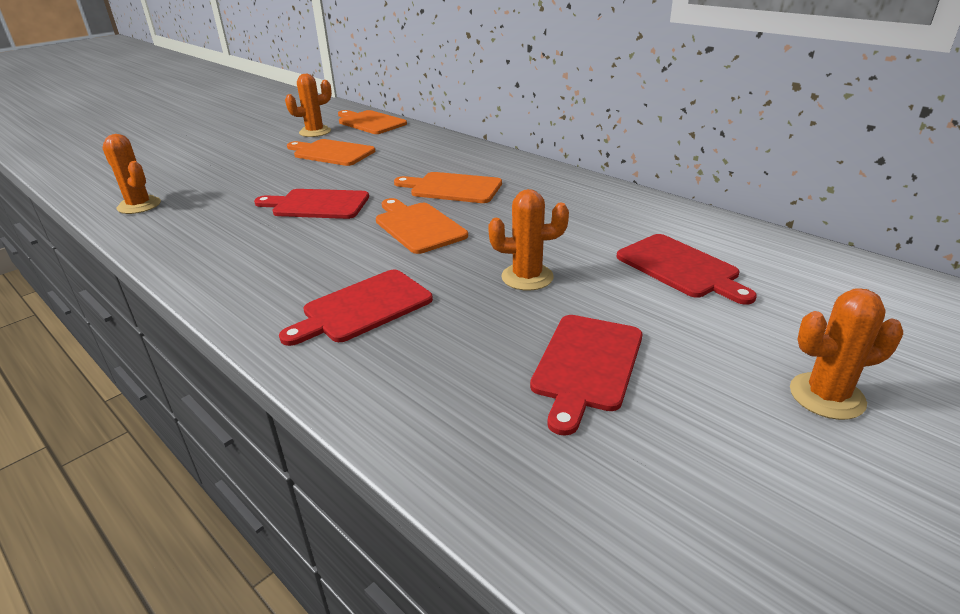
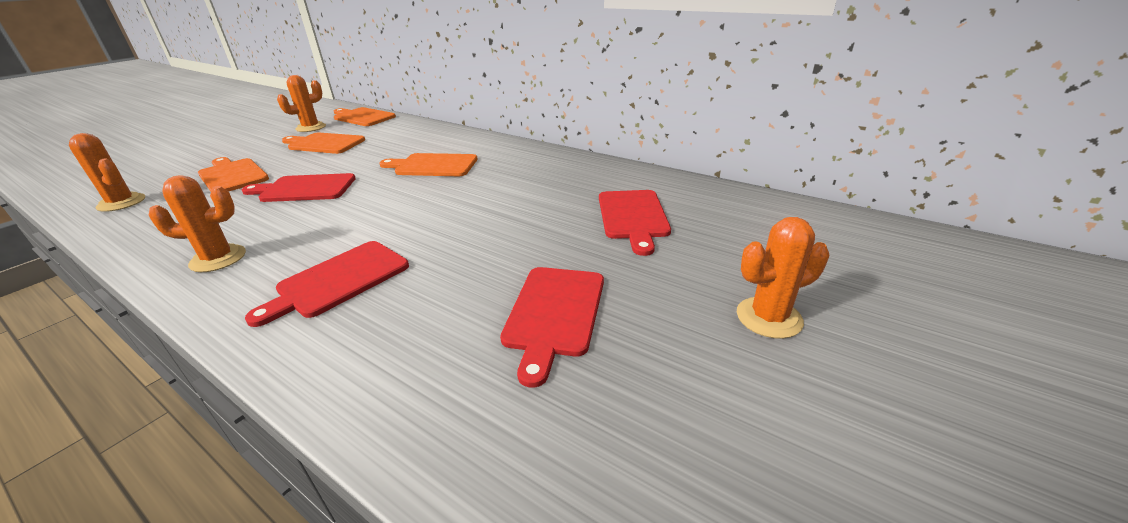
camera: 10 degrees left, 0 degrees up
orange cutting board [376,198,468,254] -> orange cutting board moved to [198,157,269,192]
orange cactus [488,189,569,291] -> orange cactus moved to [148,175,246,272]
red cutting board [617,234,757,305] -> red cutting board turned 45 degrees clockwise [599,190,671,256]

